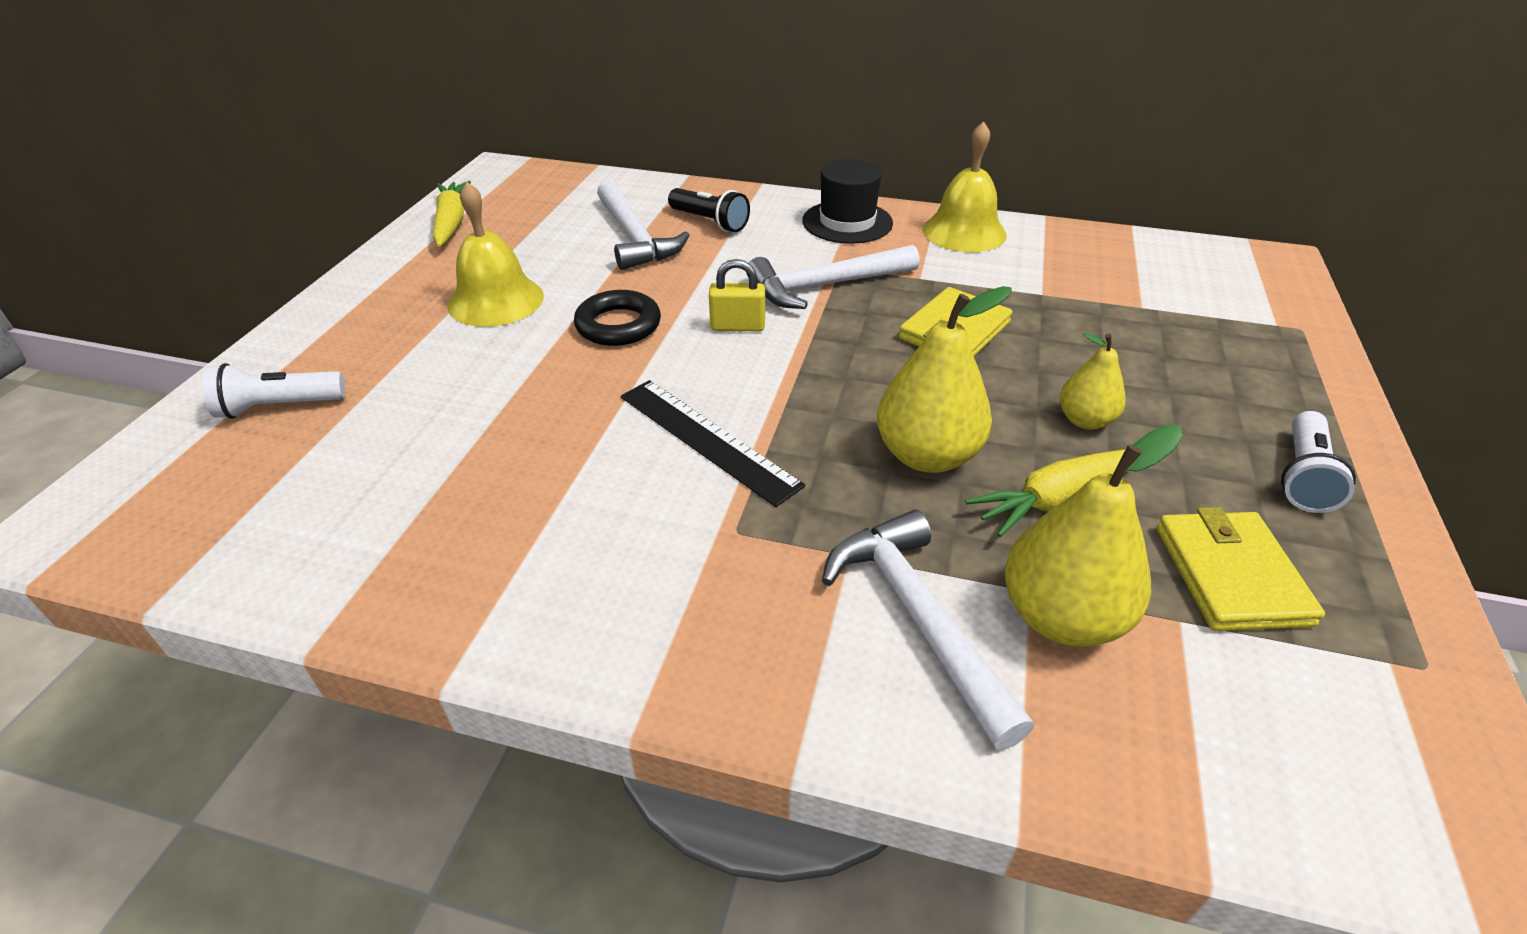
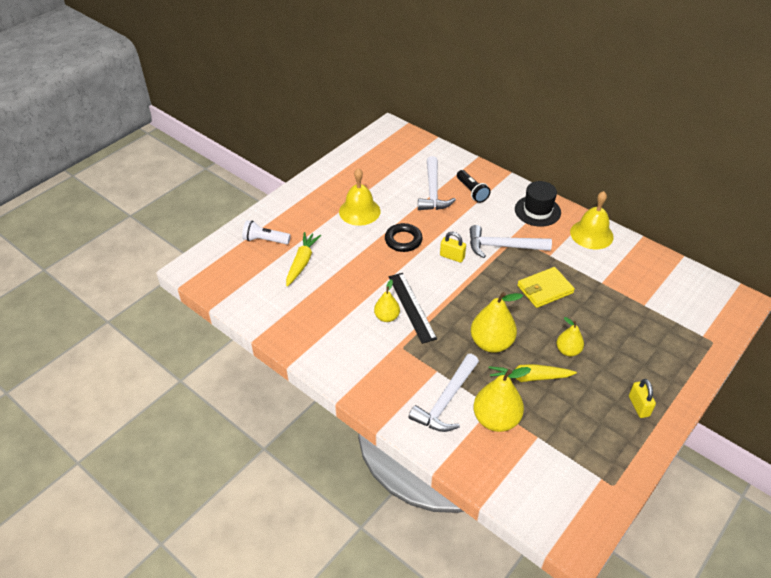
camera: 25 degrees right, 5 degrees up
yellow carrot [433,181,471,247] -> yellow carrot moved to [286,232,321,286]
white hammer [822,510,1034,750] -> white hammer turned 150 degrees counterclockwise [409,354,479,432]
yellow wallet [1157,507,1325,631] -> none
white flashlight [1281,411,1356,513] -> yellow padlock [629,379,656,418]
none -> yellow pear [374,279,400,322]

